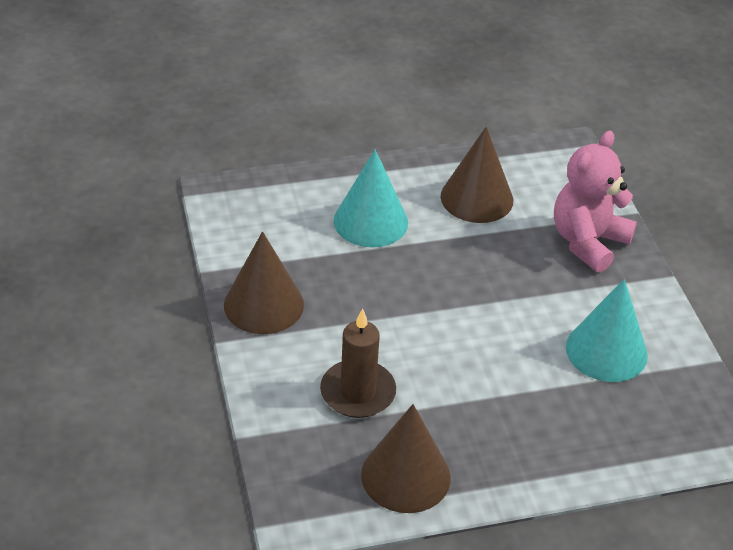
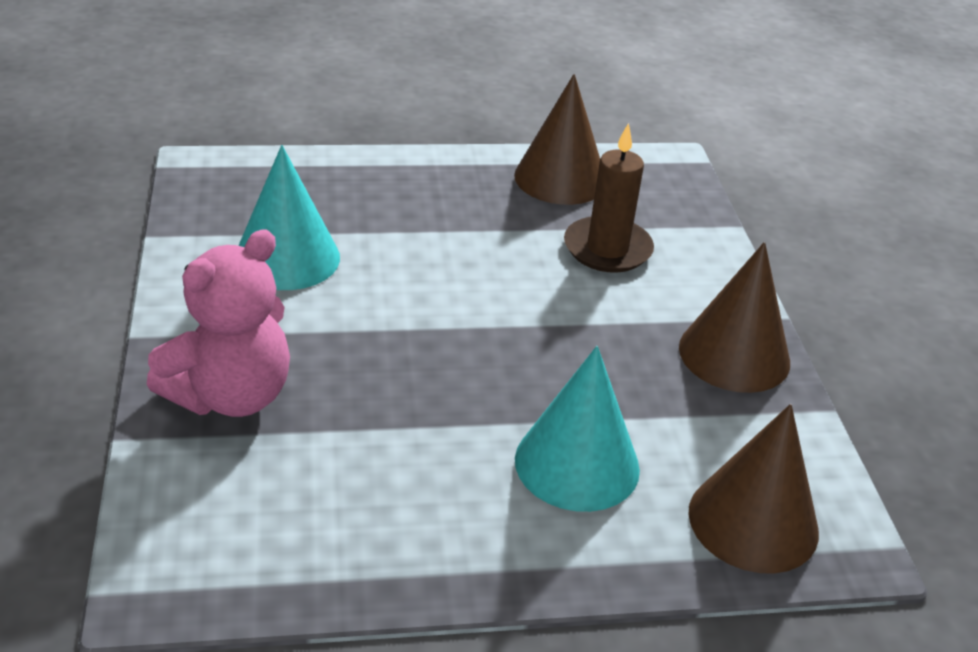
camera: 175 degrees left, 5 degrees down
brown cone [441,127,513,223] -> brown cone moved to [688,404,819,574]

